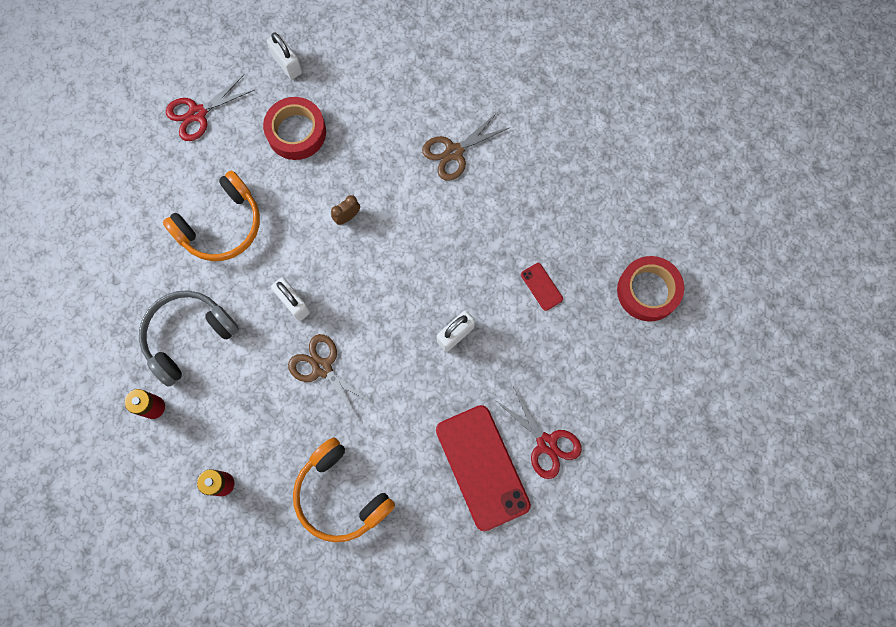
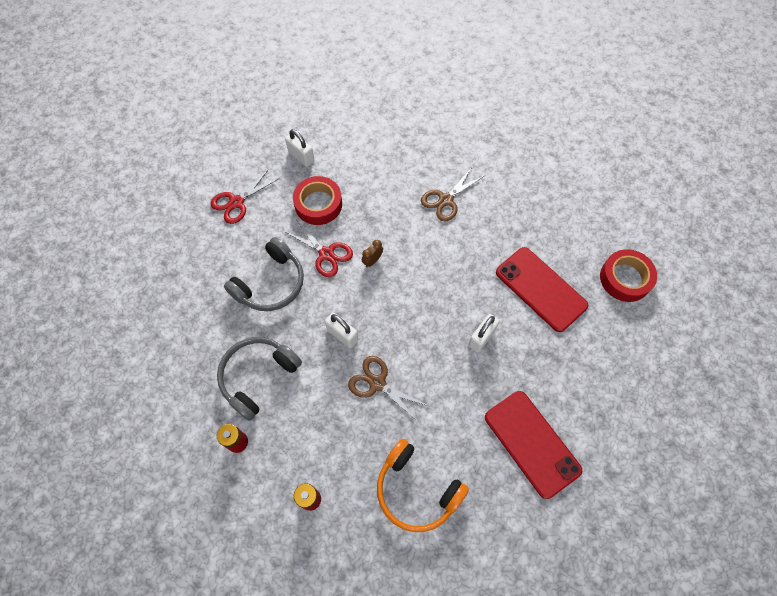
camera: 10 degrees left, 10 degrees down
orange headphones [163,170,260,261] -> grey headphones [224,237,304,311]
red scissors [496,387,582,479] -> red scissors moved to [284,219,353,277]
red phone [521,263,563,311] -> red phone [496,247,588,332], size x2.36

